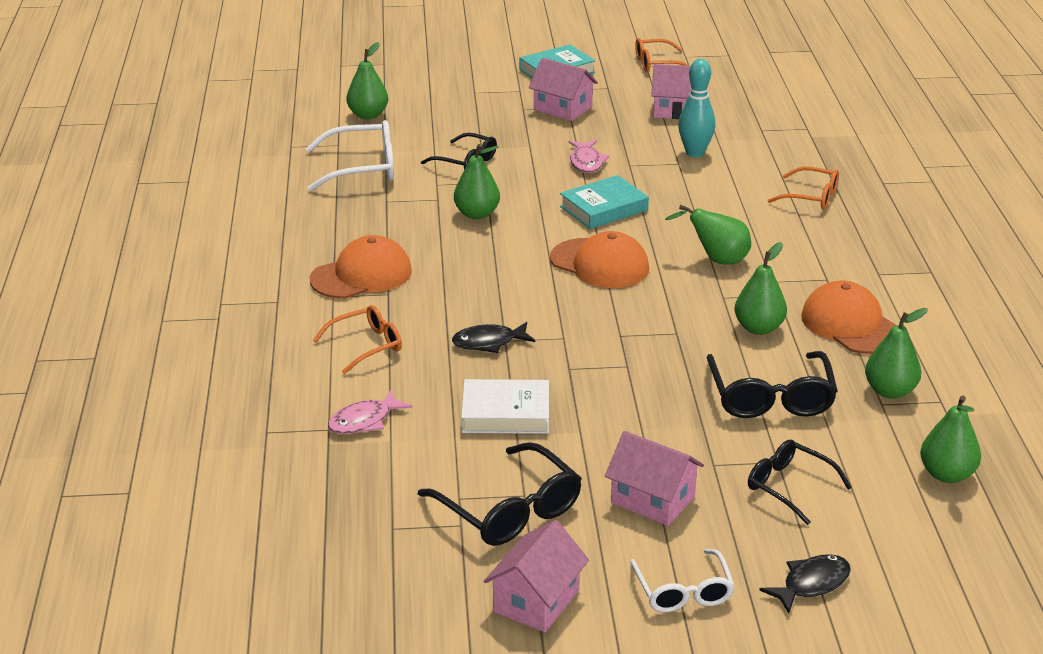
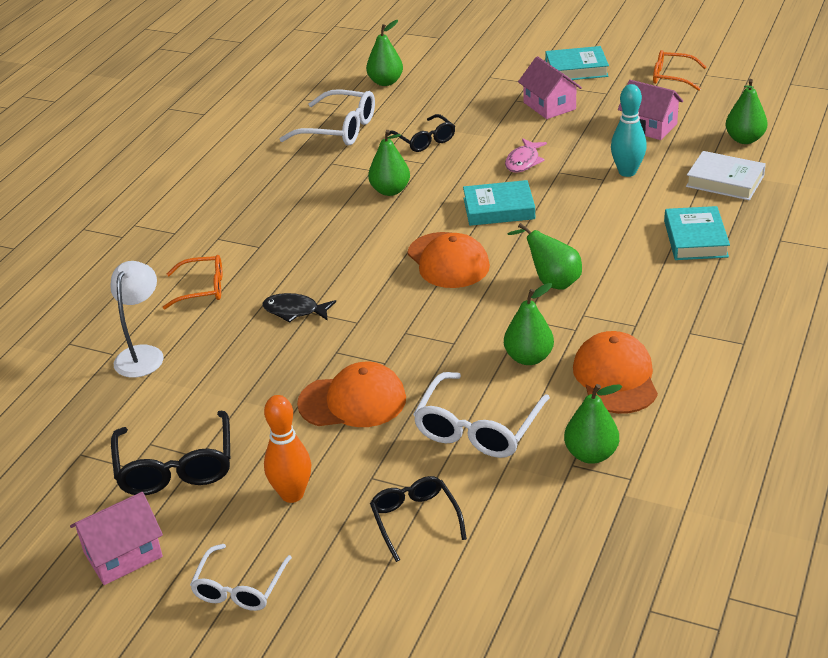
camera: 30 degrees right, 5 degrees up
orange cap [310,235,412,299] -> orange cap moved to [297,362,406,427]
pink fish [328,390,412,434] -> white lamp [110,261,164,378]
white book [461,379,549,434] -> white book moved to [686,151,766,200]
pink house [605,431,704,526] -> orange bowling pin [264,395,311,503]
black glasses [706,351,838,418] -> white glasses [413,372,550,458]
black fish [759,554,851,613] -> none
orange glasses [767,166,839,209] -> turquoise book [664,206,730,260]
green pear [920,395,981,483] -> green pear moved to [726,79,767,144]

